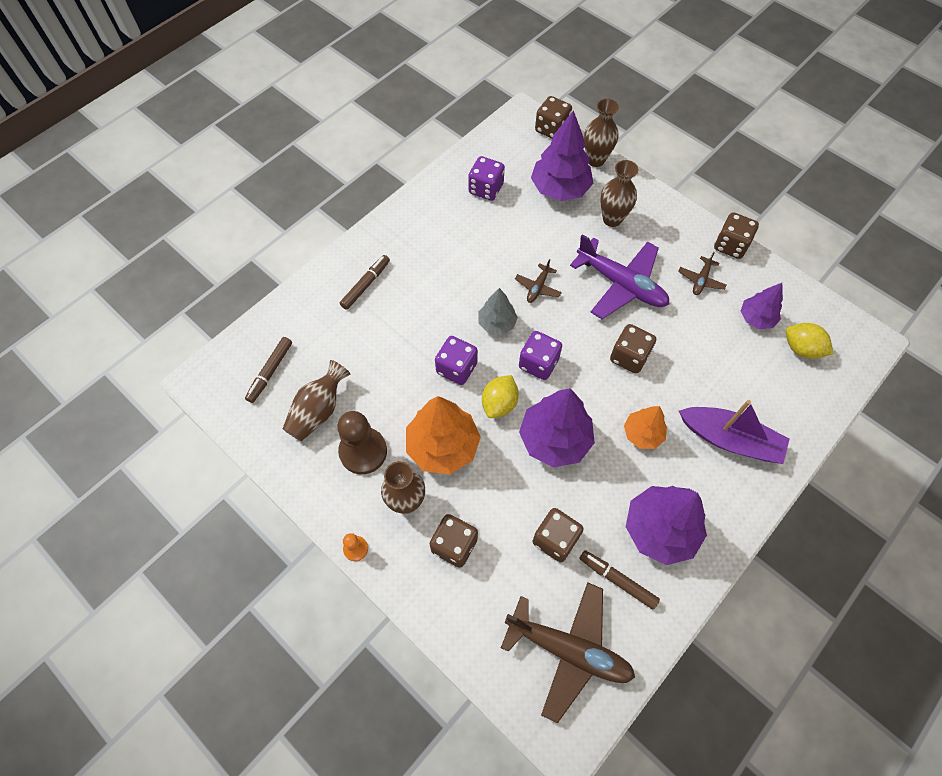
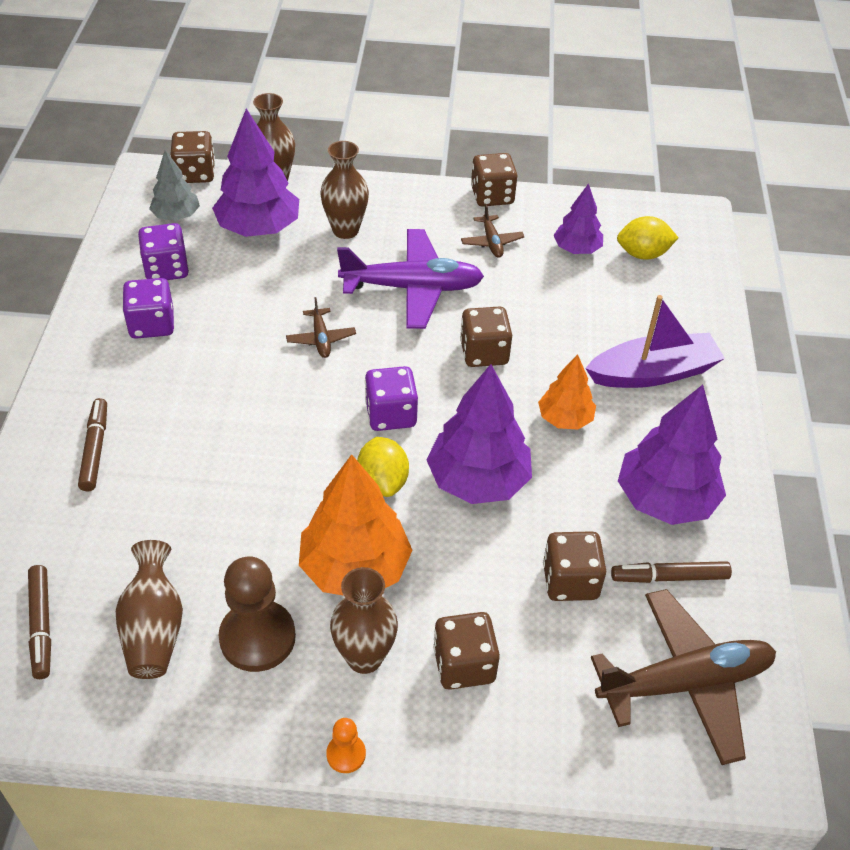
camera: 40 degrees left, 15 degrees down
purple dice [435,336,478,385] -> purple dice moved to [122,278,174,339]
grey tree [478,288,518,335] -> grey tree moved to [149,150,200,221]

